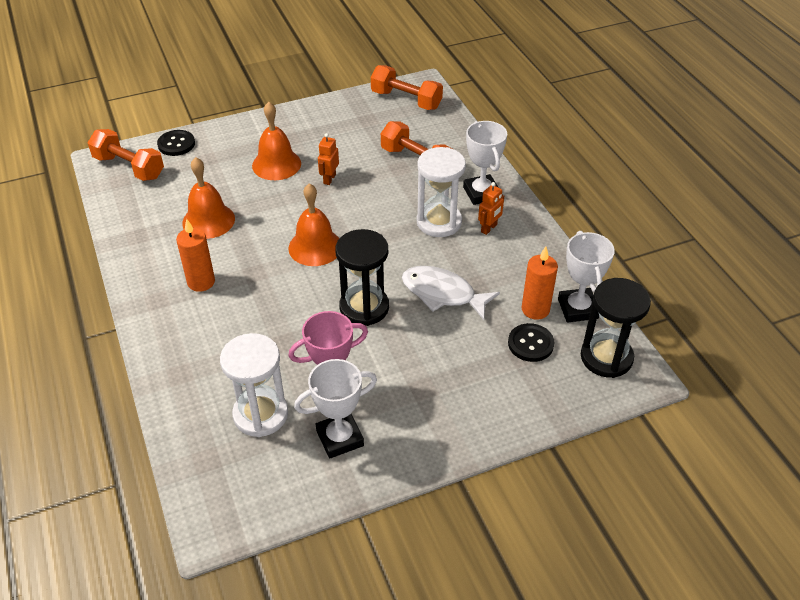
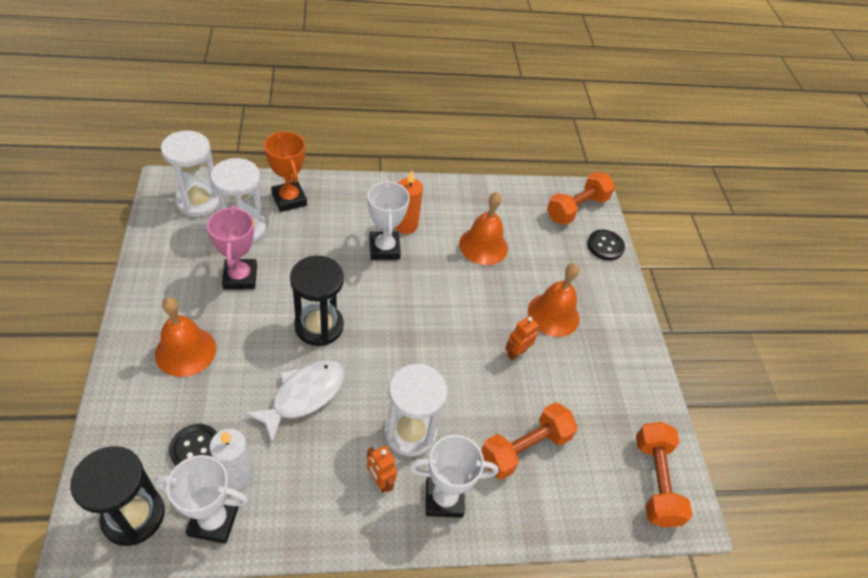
camera: 100 degrees right, 5 degrees up
orange bell [288,183,339,266] -> orange bell moved to [155,297,216,377]
white trophy [294,359,377,458] -> white trophy moved to [368,180,410,260]
orange robot [318,133,339,185] -> orange robot turned 75 degrees counterclockwise [505,316,538,360]
orange dumbbell [371,65,443,110] -> orange dumbbell turned 45 degrees counterclockwise [636,422,692,528]
orange candle [522,247,558,320] -> white candle [210,429,254,490]
none -> white hourglass [161,131,220,217]
none -> orange trophy [264,131,307,212]

